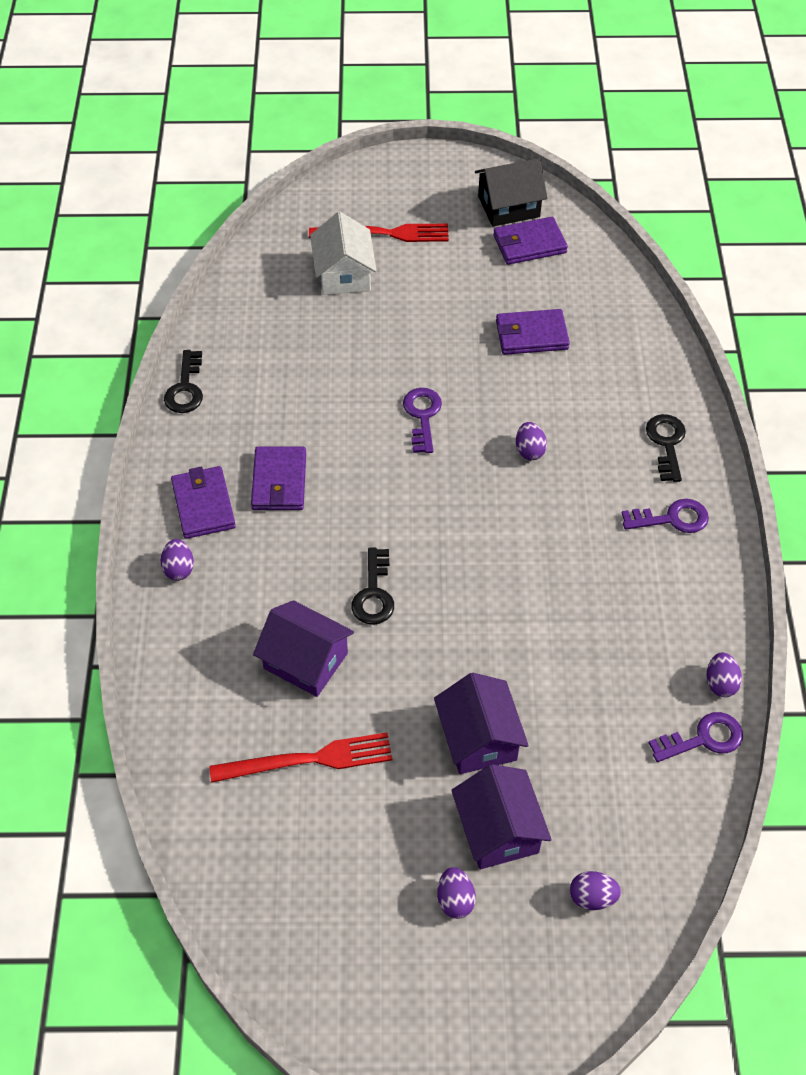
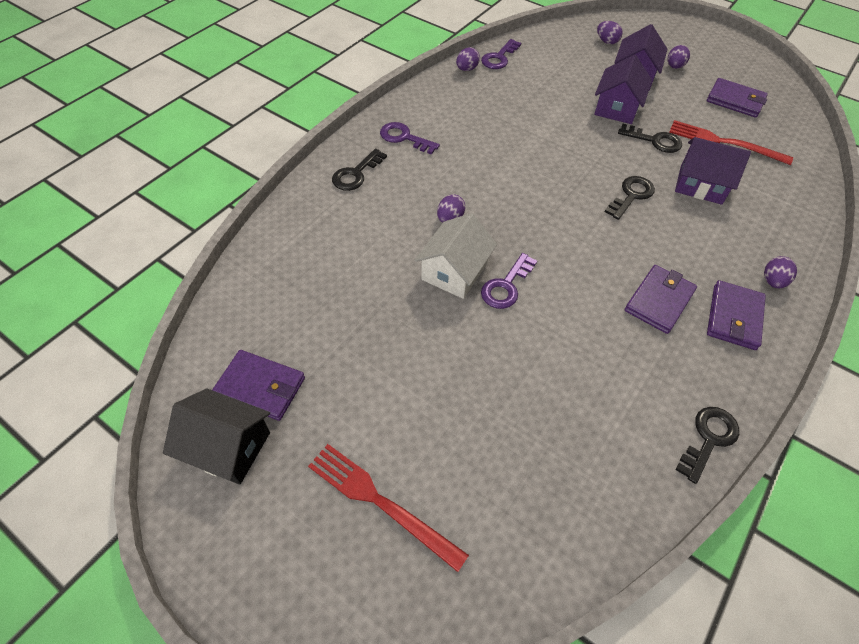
camera: 145 degrees left, 0 degrees up
purple house [253,600,354,697] -> purple house turned 45 degrees counterclockwise [675,137,751,205]
white house [310,212,377,295] -> white house moved to [415,213,497,299]
purple wallet [496,309,570,355] -> purple wallet moved to [707,78,768,118]
purple key [649,712,743,762] -> purple key turned 75 degrees counterclockwise [481,39,521,69]
none -> black key [618,124,682,153]

